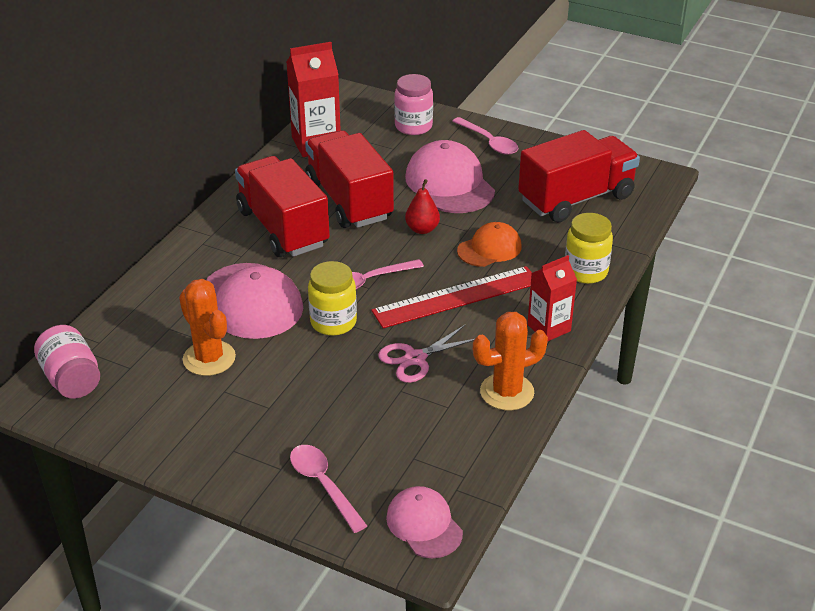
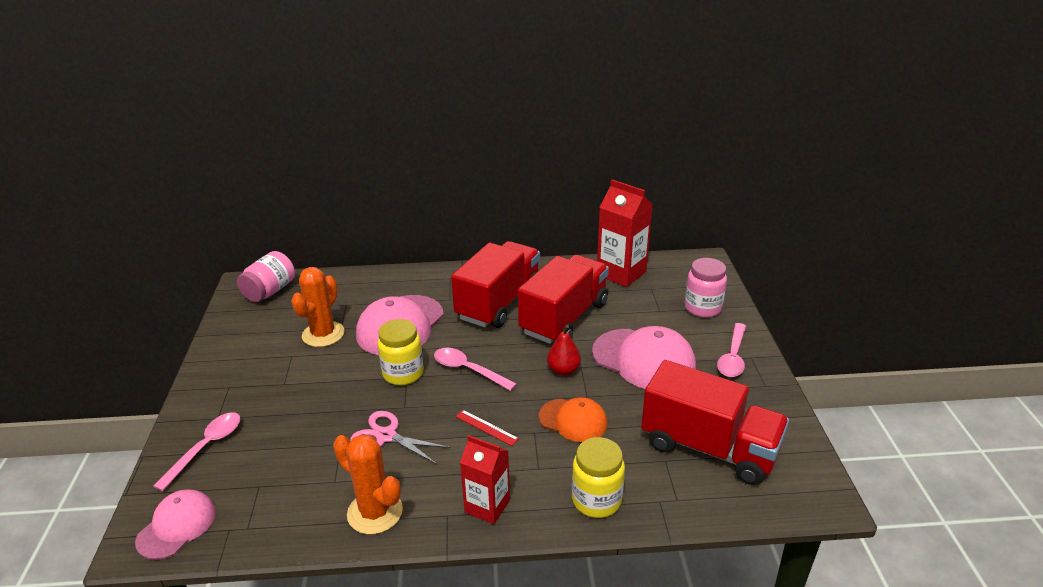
camera: 60 degrees right, 5 degrees down
red ruler [371,266,532,328] -> red ruler [456,410,519,446], size x0.42
pink cap [405,140,495,213] -> pink cap turned 90 degrees clockwise [592,326,696,389]

